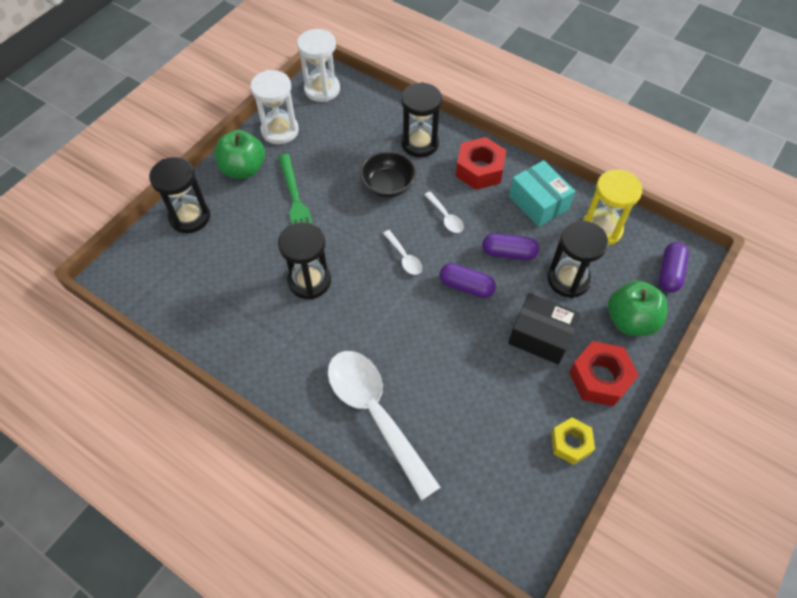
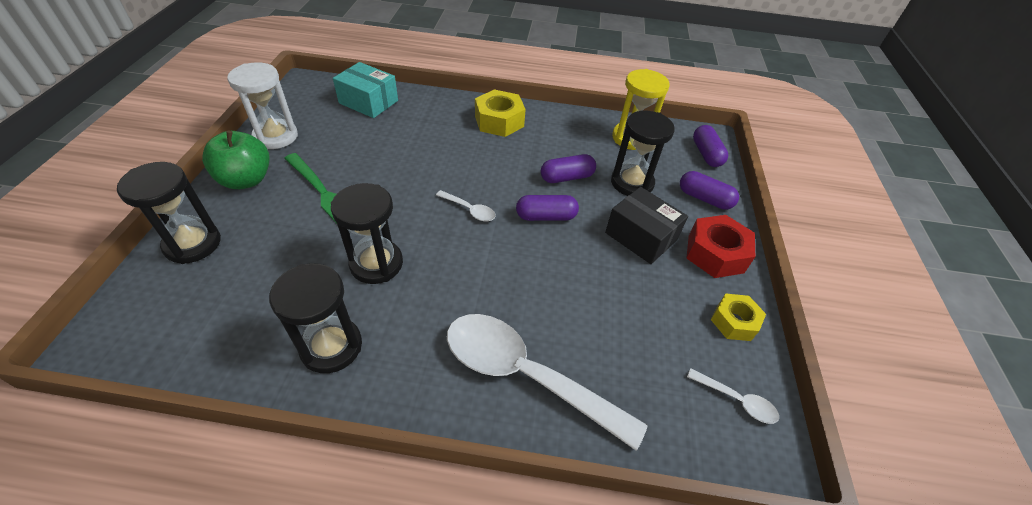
camera: 30 degrees left, 10 degrees down
white hourglass [297,29,340,102] -> none
black bowl [360,151,416,198] -> none
black hourglass [401,82,442,157] -> black hourglass moved to [269,264,362,373]
white spoon [424,192,464,233] -> white spoon moved to [687,369,779,424]
red nut [456,137,506,190] -> yellow nut [475,89,526,137]
black box [508,293,580,365] -> black box turned 45 degrees clockwise [605,187,688,264]
turquoise box [509,160,575,227] -> turquoise box moved to [333,62,398,118]
green apple [608,281,668,336] -> purple capsule [680,171,739,210]

